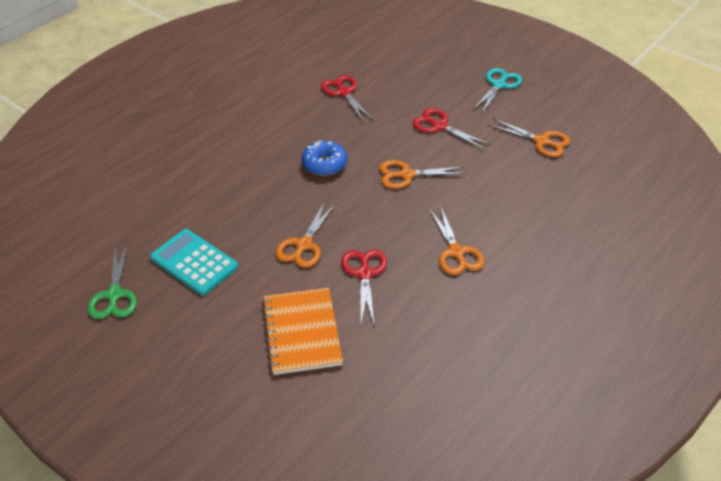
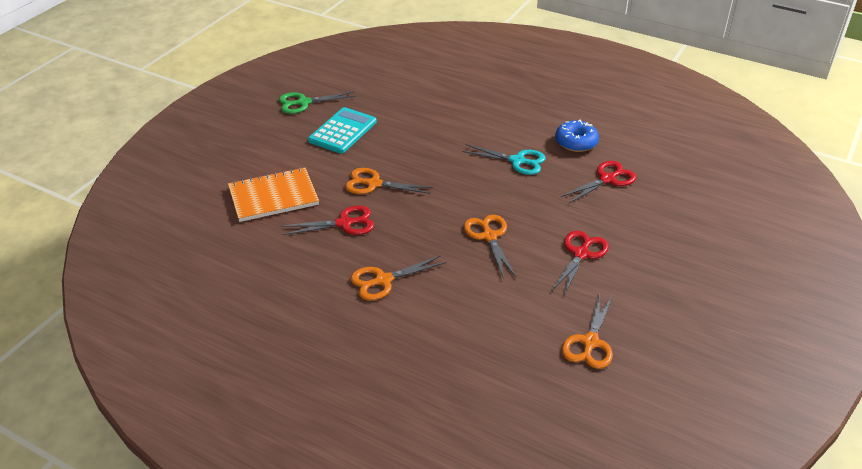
camera: 80 degrees right, 5 degrees down
blue donut [302,140,347,176] -> blue donut moved to [555,120,599,152]
turquoise scissors [473,68,522,114] -> turquoise scissors moved to [462,144,546,175]

